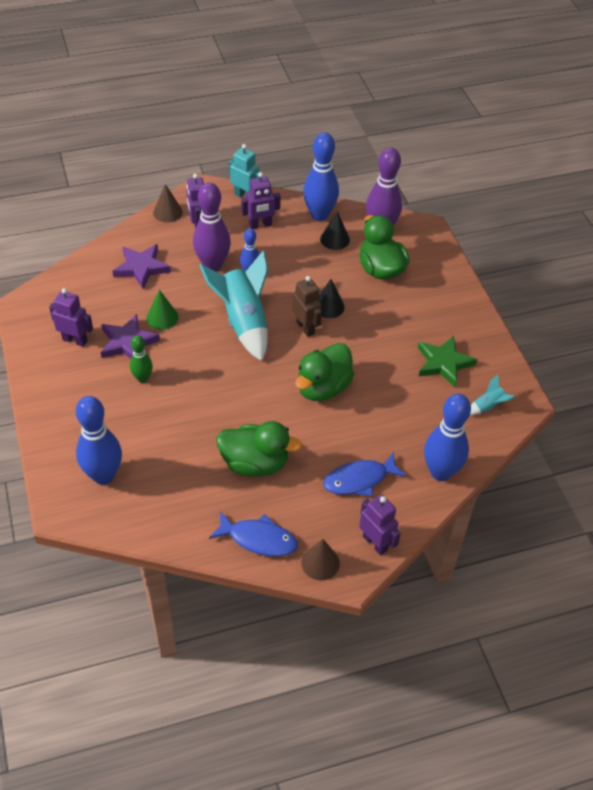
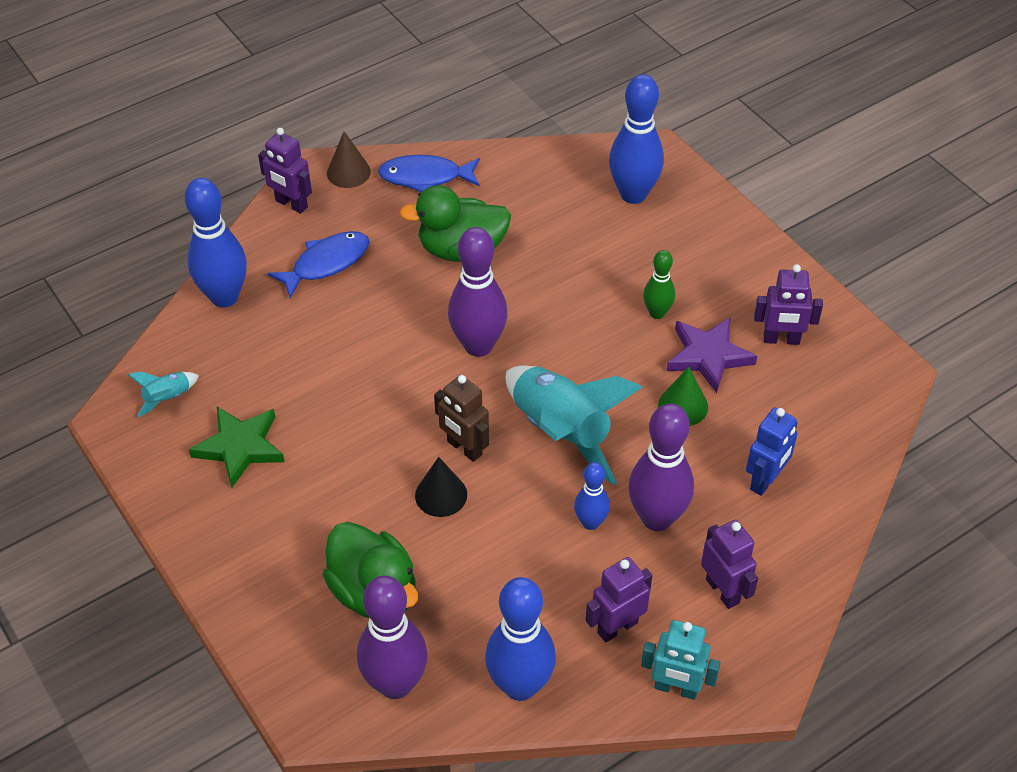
camera: 165 degrees right, 0 degrees up
purple star [113,244,171,289] -> blue robot [746,407,797,496]
brown cone [153,184,183,223] -> none
green duck [295,343,354,401] -> none
black cone [320,211,350,250] -> none
none -> purple bowling pin [448,227,508,357]

